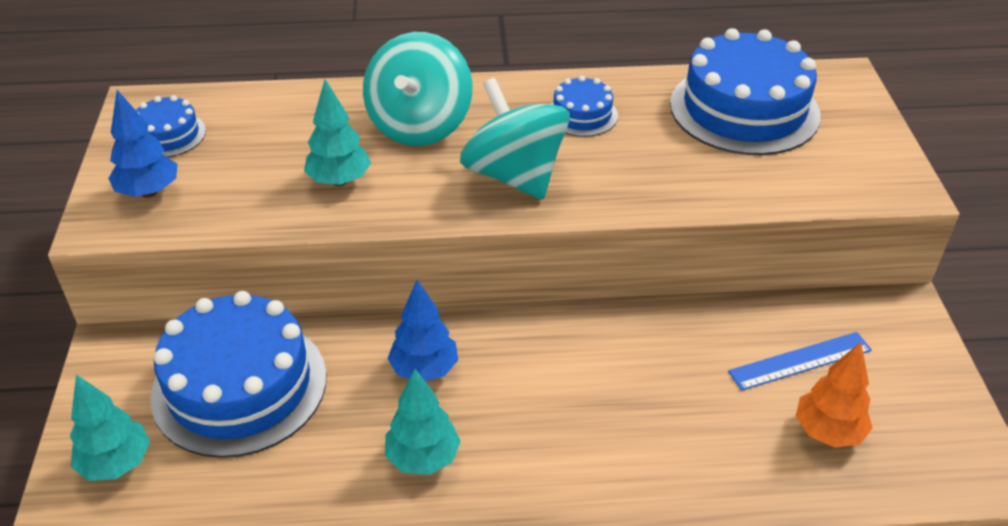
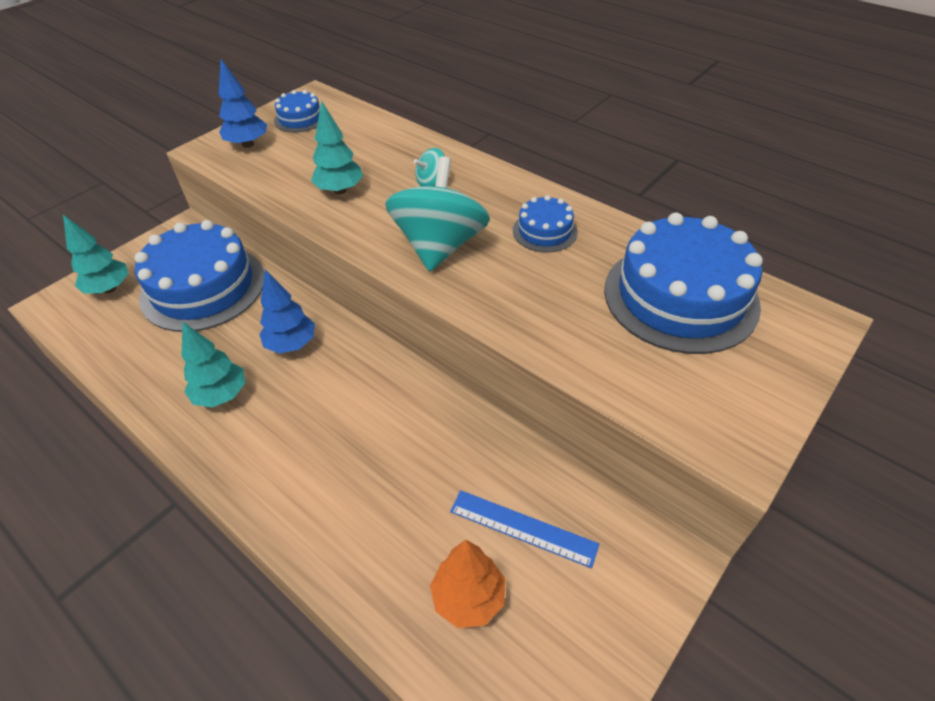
camera: 45 degrees right, 5 degrees up
turquoise spinning top [363,32,473,146] -> turquoise spinning top [414,148,445,186], size x0.45

